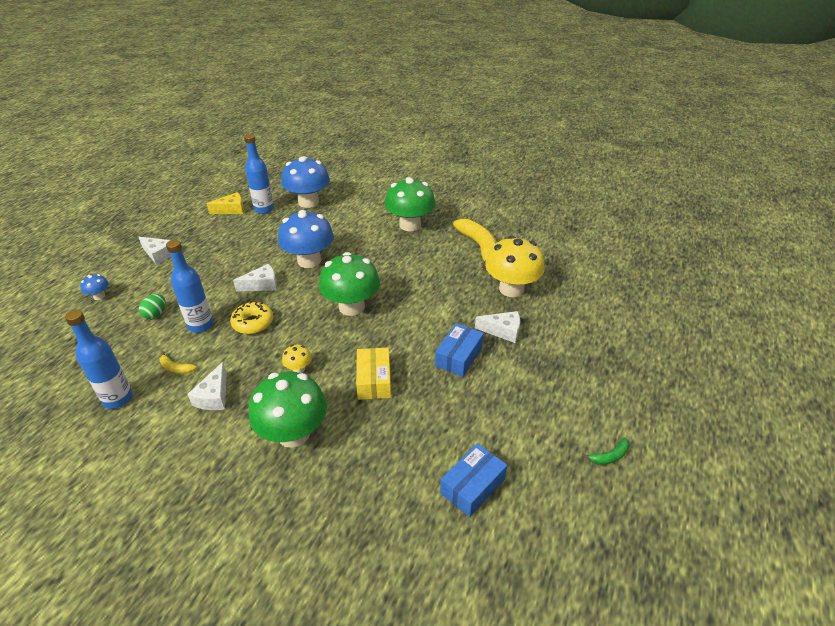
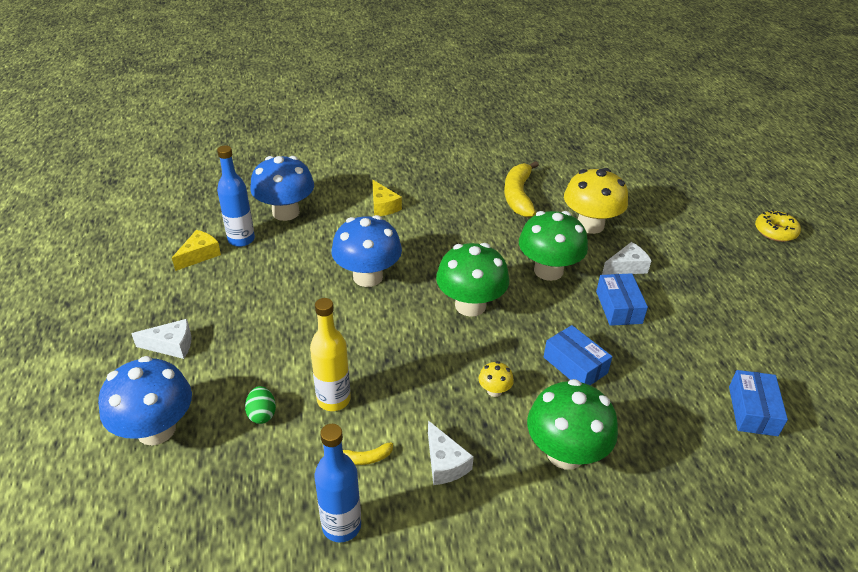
camera: 35 degrees left, 0 degrees up
blue mushroom [80,274,109,300] -> blue mushroom [98,356,192,446], size x2.31
blue bottle [166,240,213,333] -> yellow bottle [310,298,351,411]
yellow donut [230,301,273,334] -> yellow donut moved to [755,209,801,242]
white cheese [233,264,277,292] -> none
yellow box [356,348,391,400] -> blue box [544,325,612,385]
green mushroom [385,177,435,231] -> green mushroom moved to [519,211,588,281]
yellow banana [453,219,497,270] -> yellow banana turned 120 degrees counterclockwise [504,161,539,217]
green banana [582,438,629,465] -> none
none -> yellow cheese [372,180,402,216]

